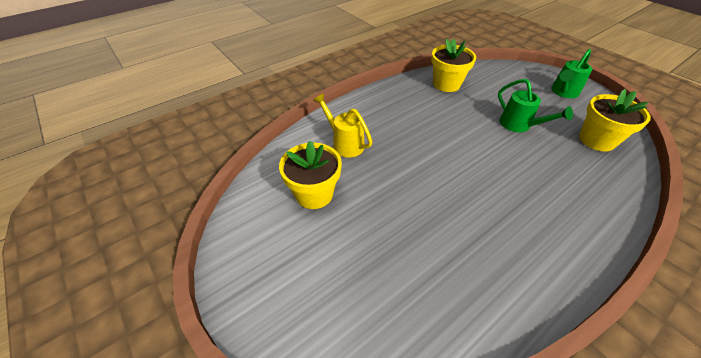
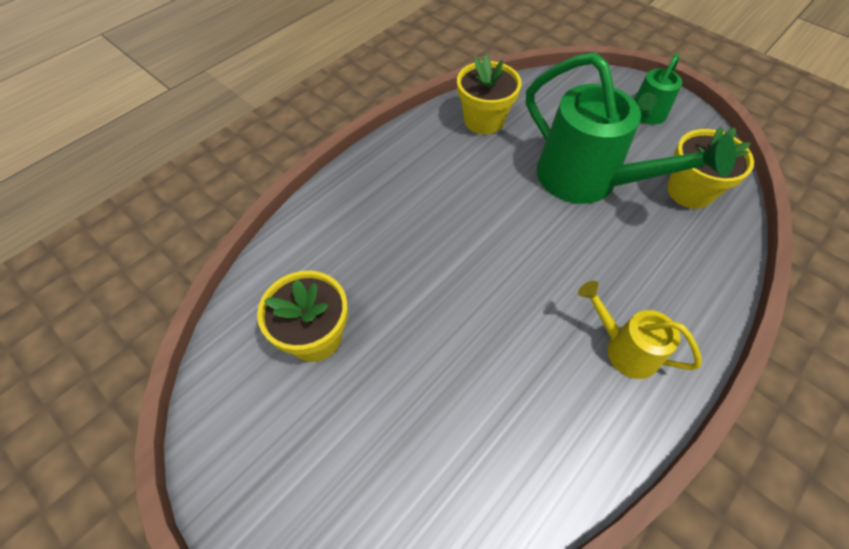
camera: 10 degrees left, 10 degrees up
yellow watering can [313,93,372,158] -> yellow watering can moved to [578,281,702,379]
green watering can [498,79,573,132] -> green watering can [526,52,736,204], size x1.92

